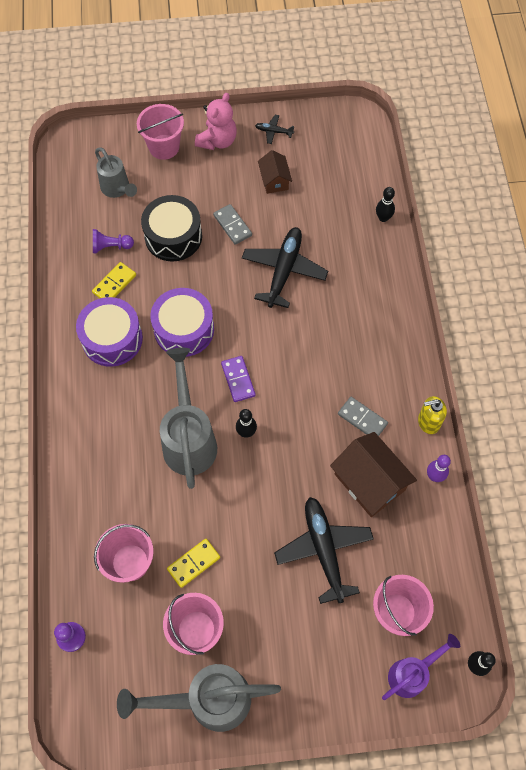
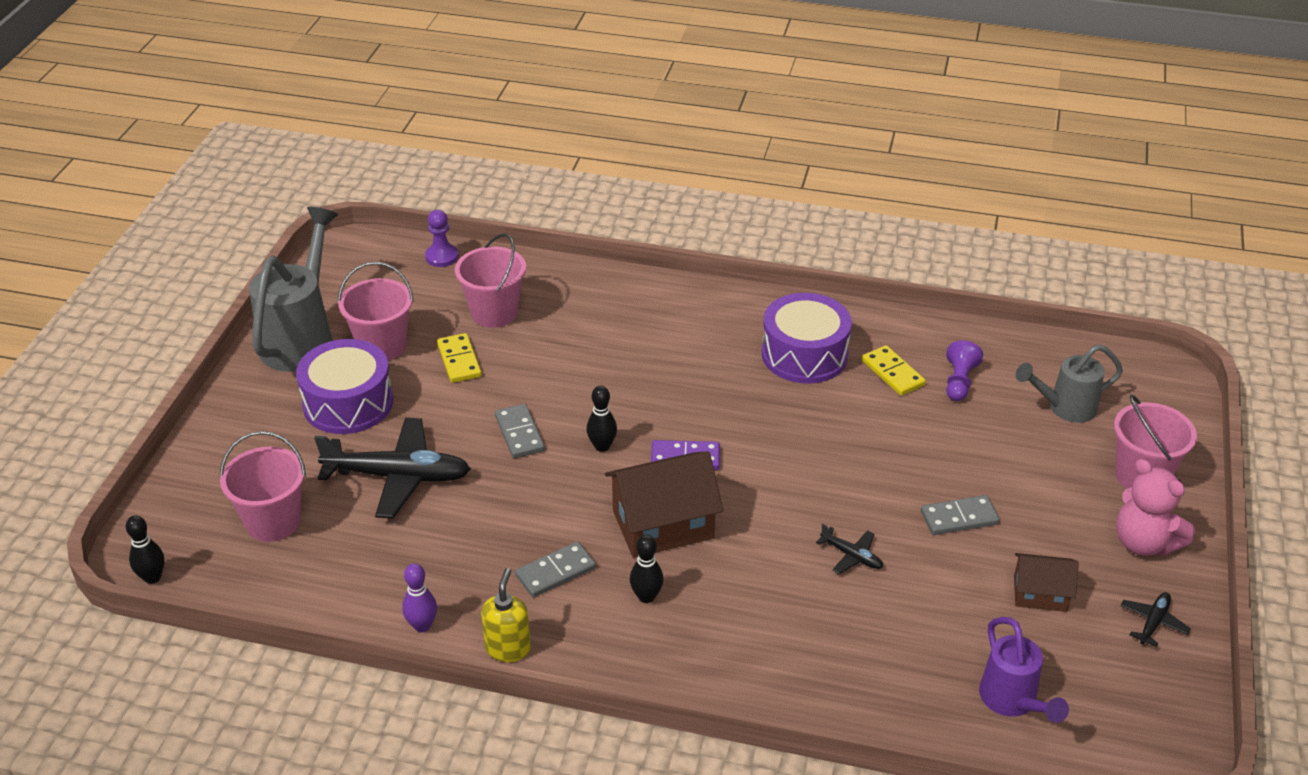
camera: 110 degrees right, 25 degrees down
black drum [141,195,202,262] -> none
purple drum [150,288,214,357] -> purple drum moved to [296,339,393,434]
grey watering can [160,348,217,489] -> none
black plane [242,227,328,308] -> black plane [816,523,883,574], size x0.45
brown house [330,432,417,517] -> brown house moved to [605,451,723,558]
black bowling pin [376,187,395,222] -> black bowling pin moved to [630,535,663,603]
purple watering can [382,634,460,700] -> purple watering can moved to [979,617,1069,723]
none -> grey domino [495,404,545,458]

